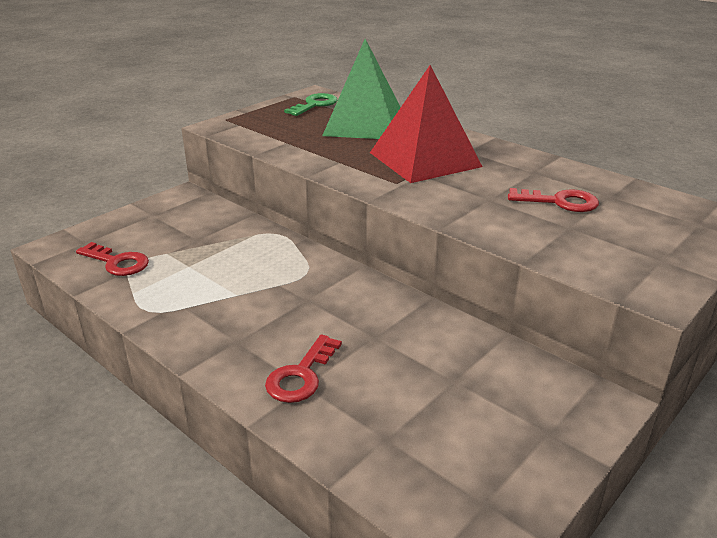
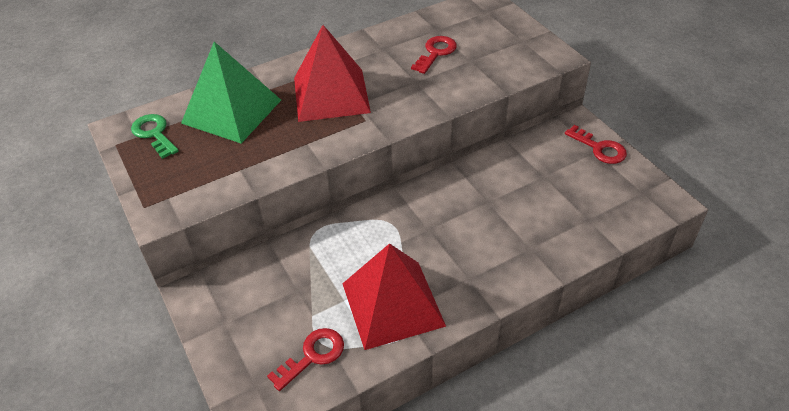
camera: 70 degrees left, 15 degrees up
red key [265,334,342,403] -> red key moved to [565,125,627,164]
none -> red pyramid [342,243,446,350]

